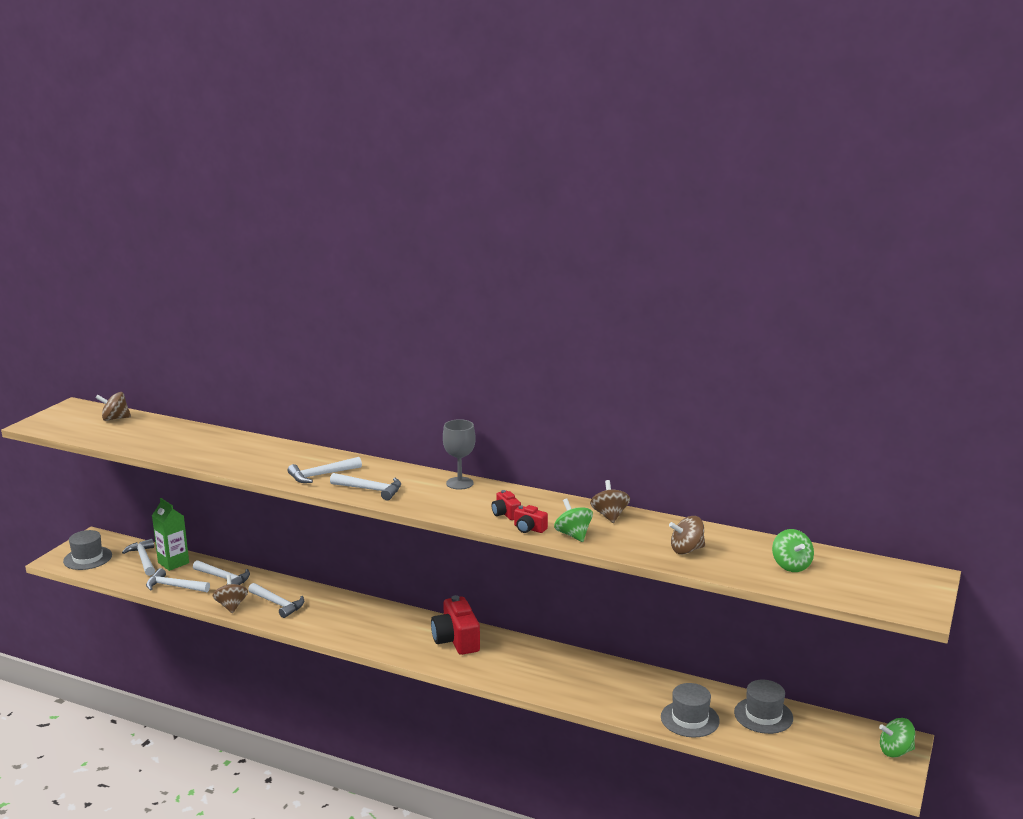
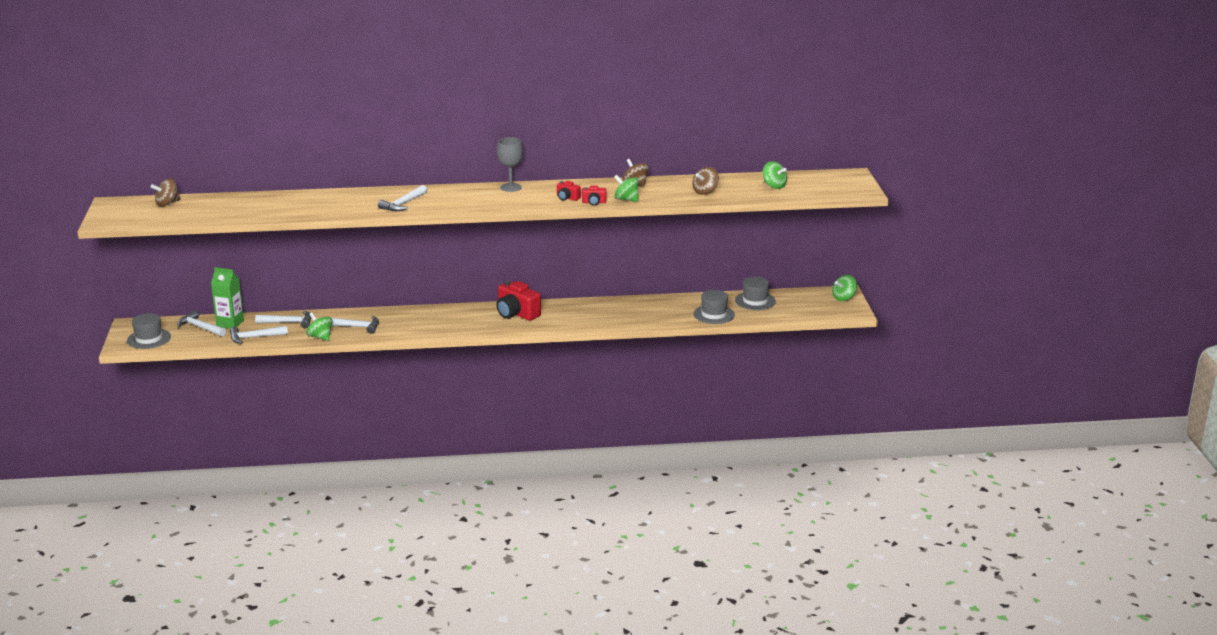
camera: 30 degrees left, 5 degrees up
brown spinning top [213,575,248,613] -> green spinning top [306,312,333,341]
white hammer [330,473,401,501] -> none

